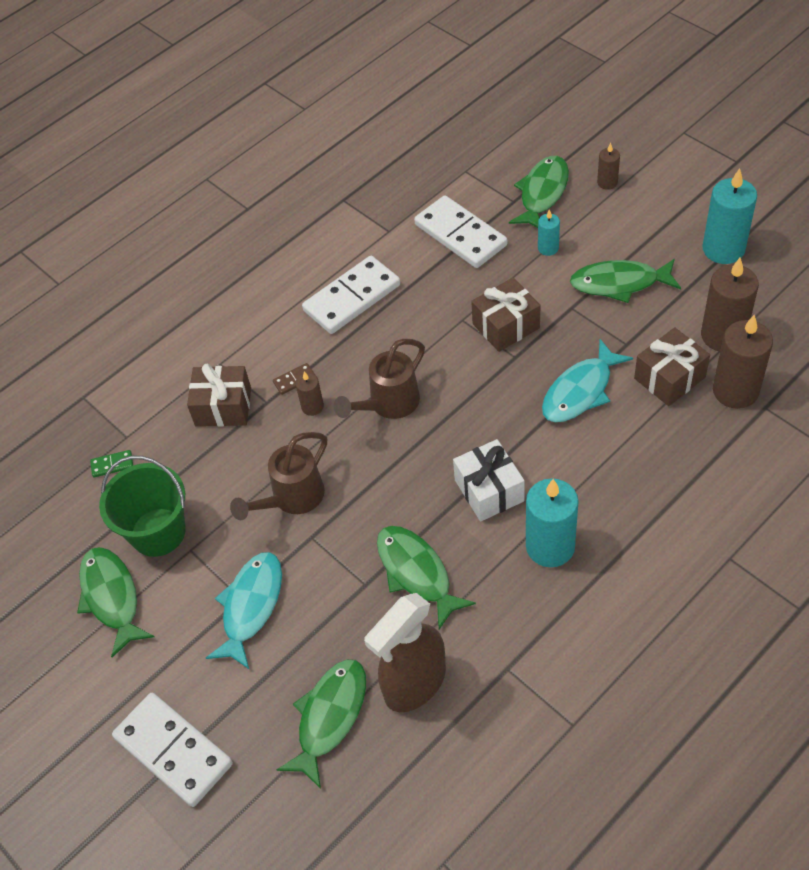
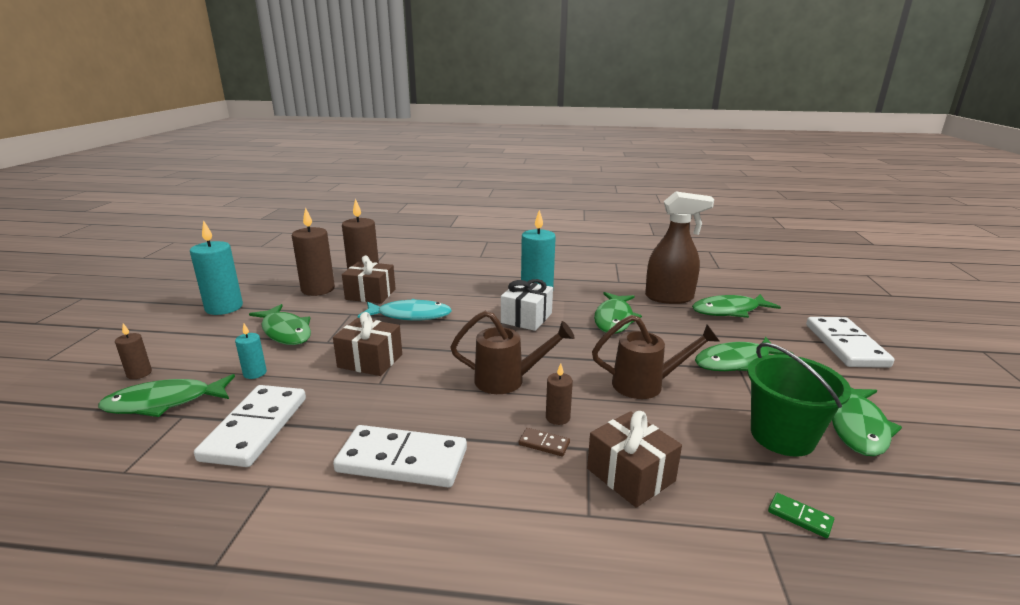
camera: 135 degrees left, 30 degrees down
turquoise fish [206,552,282,670] -> green fish [695,337,794,371]

